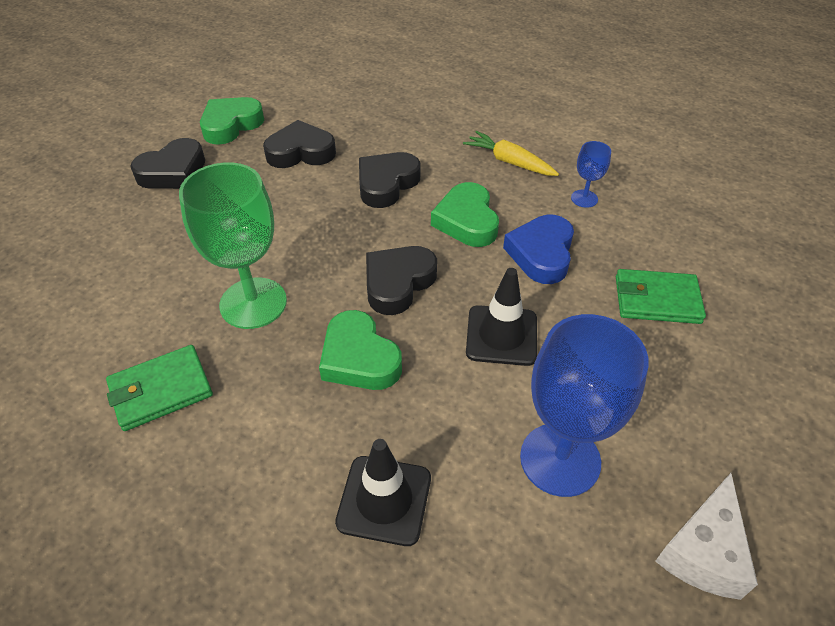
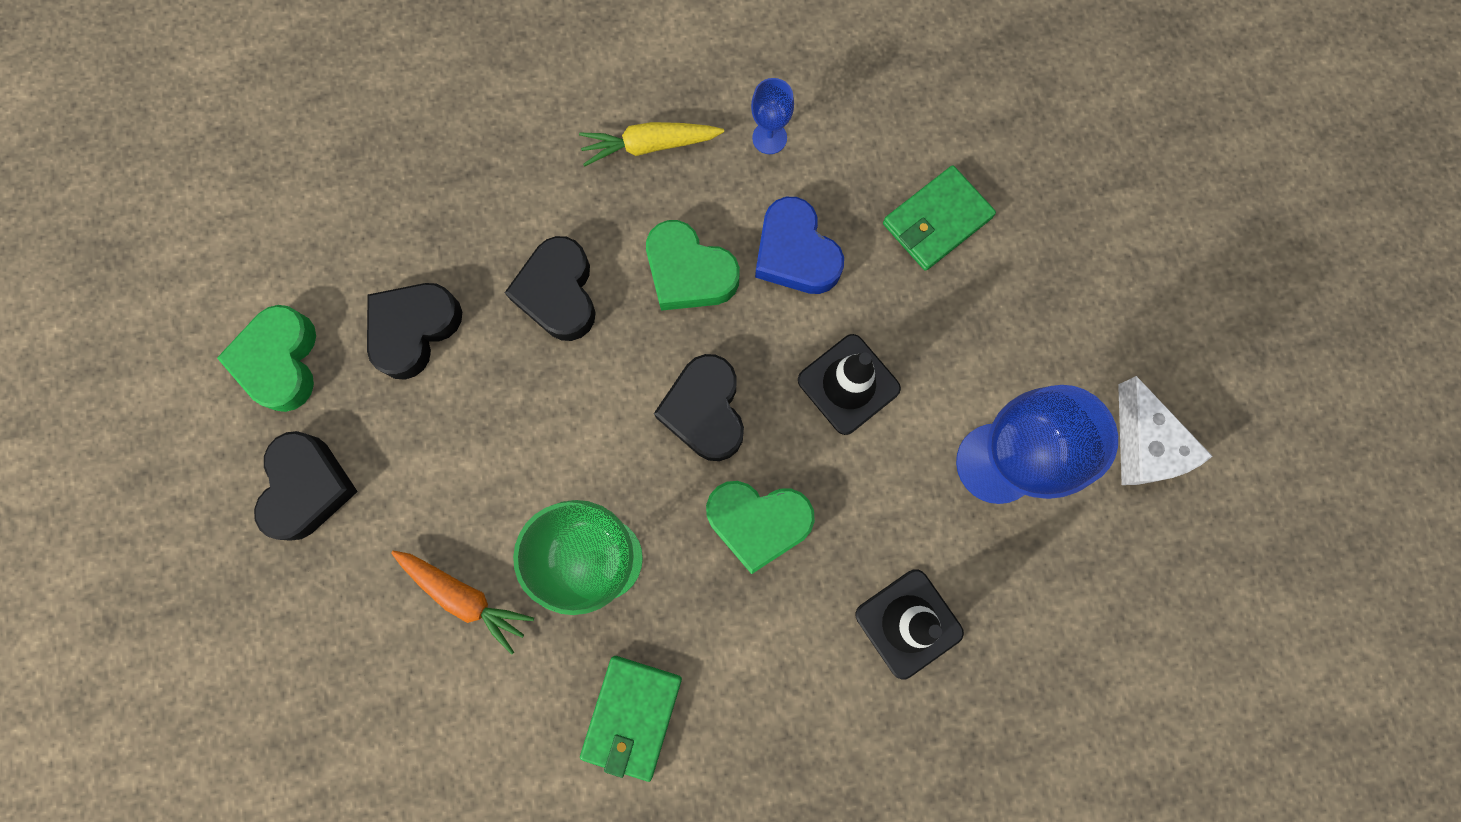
camera: 45 degrees left, 30 degrees up
none -> orange carrot [391,551,534,655]

